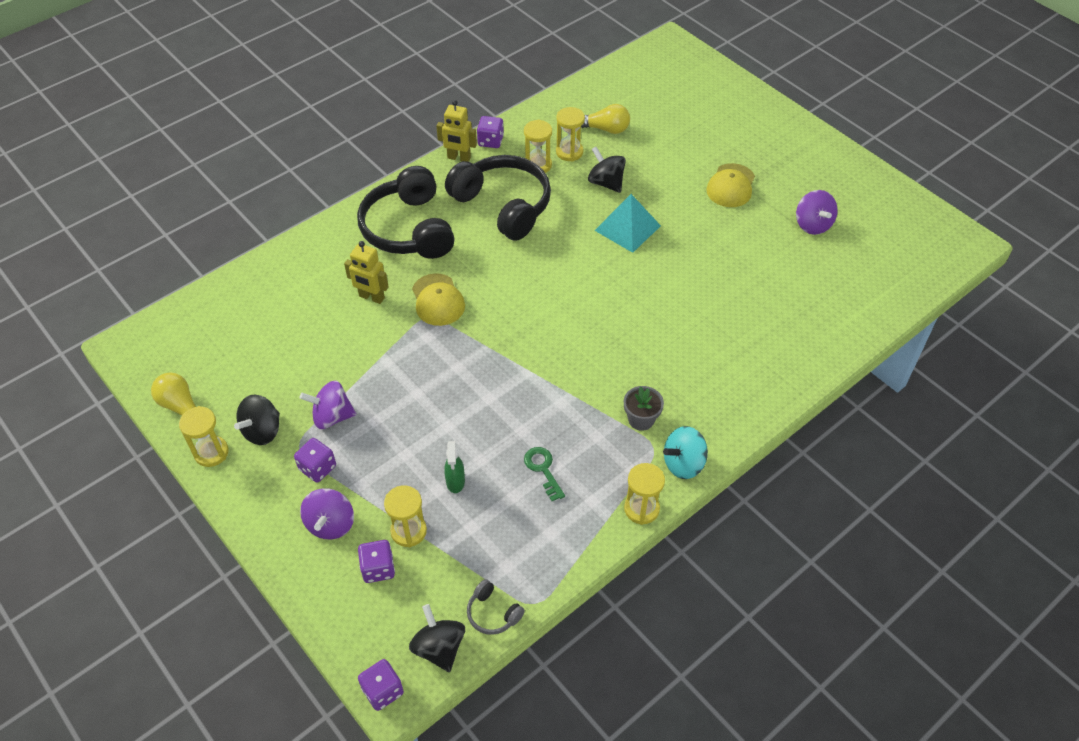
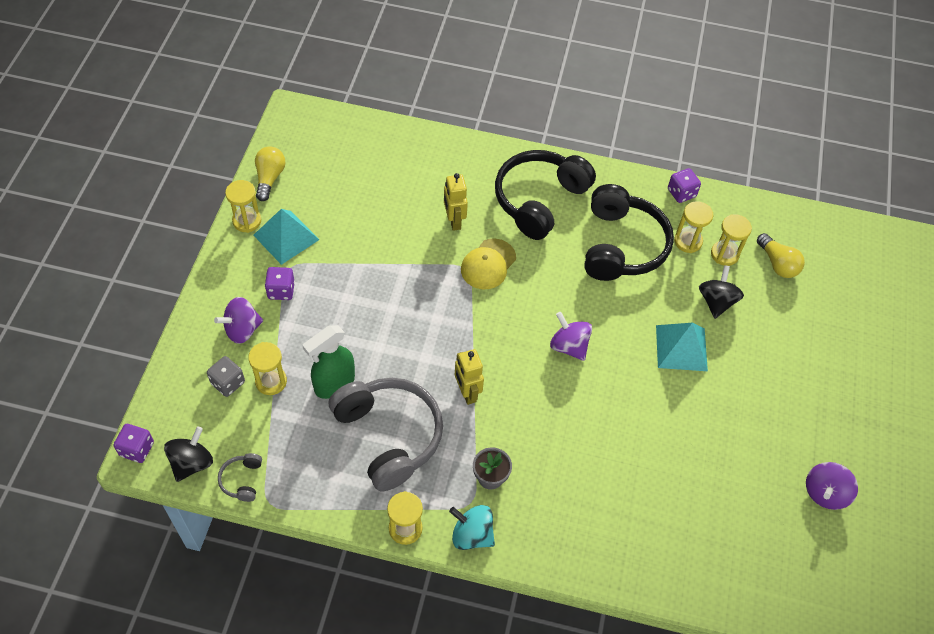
camera: 50 degrees right, 5 degrees up
black spinning top [234,395,280,445] -> turquoise pyramid [253,209,319,265]
purple spinning top [300,381,357,429] -> purple spinning top moved to [550,312,592,361]
purple dice [358,540,395,583] -> grey dice [207,356,245,397]
yellow robot [436,100,477,162] -> yellow robot moved to [455,349,484,405]
green spray bottle [444,441,465,493] -> green spray bottle [302,325,355,399], size x1.73
green key [524,447,565,501] -> grey headphones [329,378,443,491]
yellow cap [706,163,755,207] -> none

